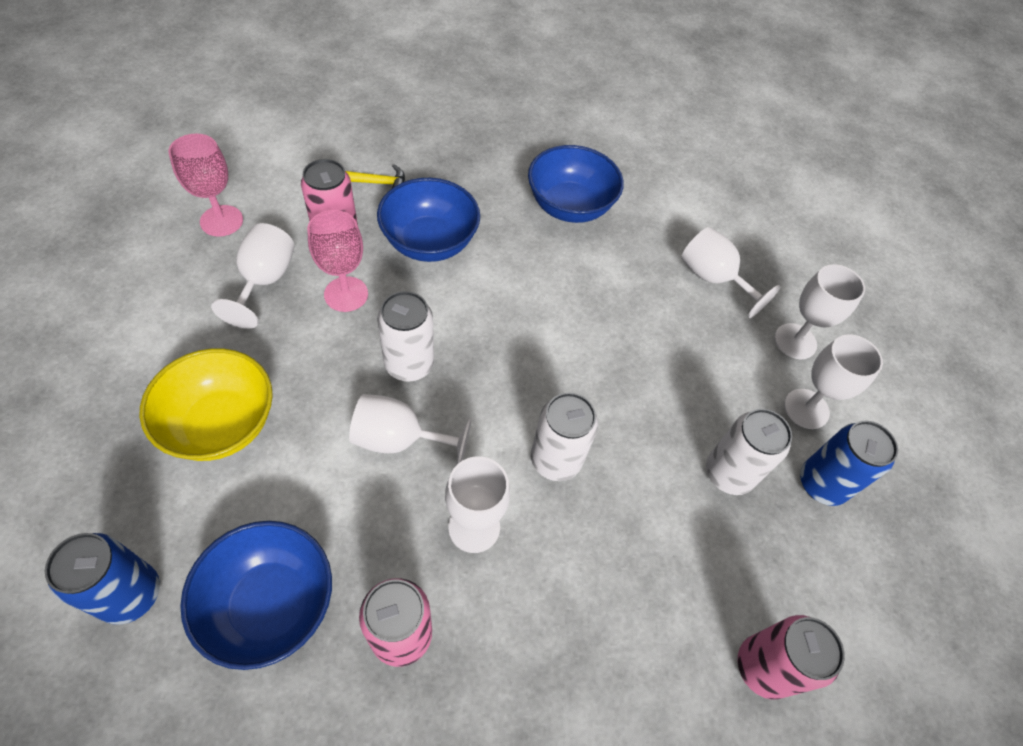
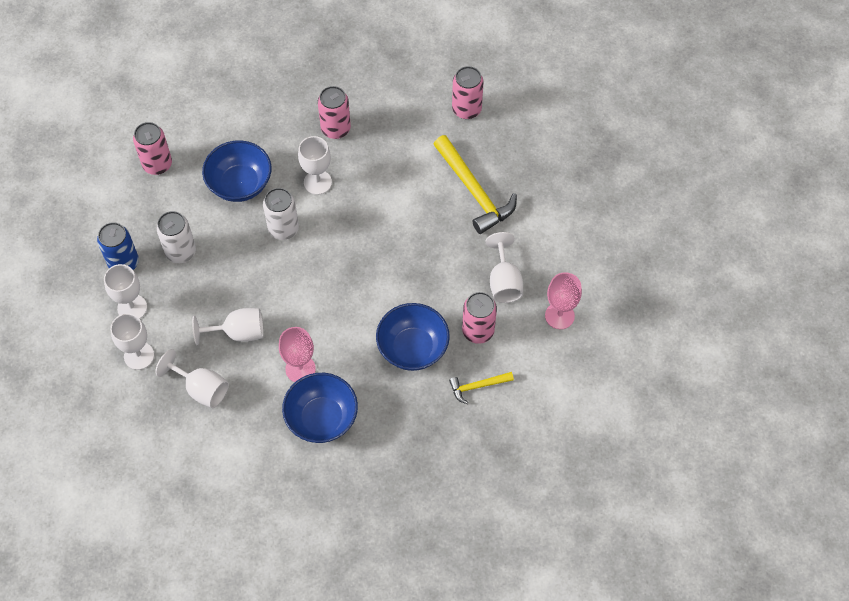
camera: 170 degrees right, 5 degrees up
blue can [45,533,160,625] -> pink can [452,66,484,119]
yellow bowl [139,348,273,461] -> yellow hammer [433,135,517,234]
blue bowl [180,521,332,670] -> blue bowl moved to [202,140,271,202]
pink goblet [307,210,368,312] -> pink goblet moved to [279,327,316,382]
white goblet [349,394,472,464] -> white goblet moved to [192,308,263,346]
white can [377,291,434,382] -> none

